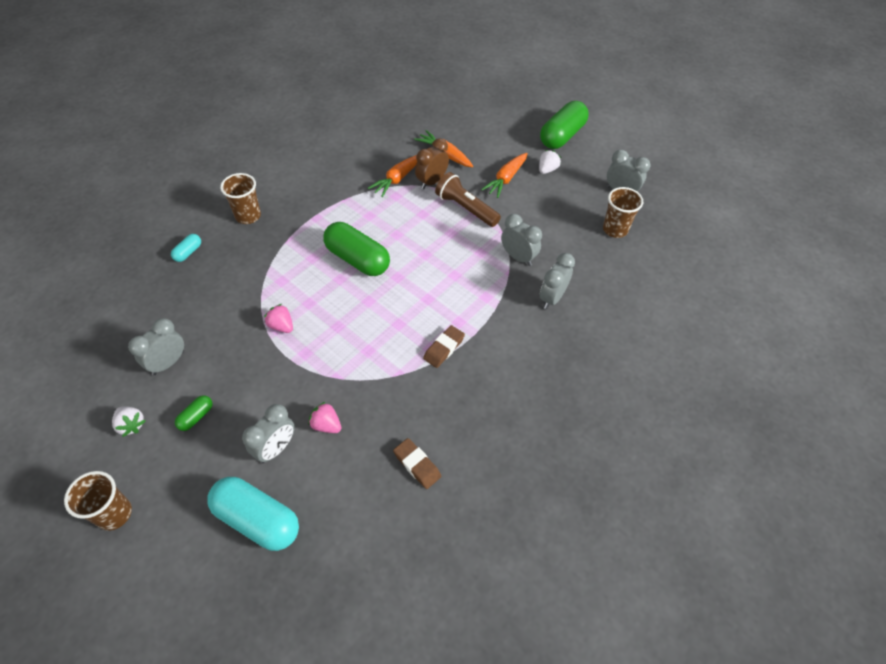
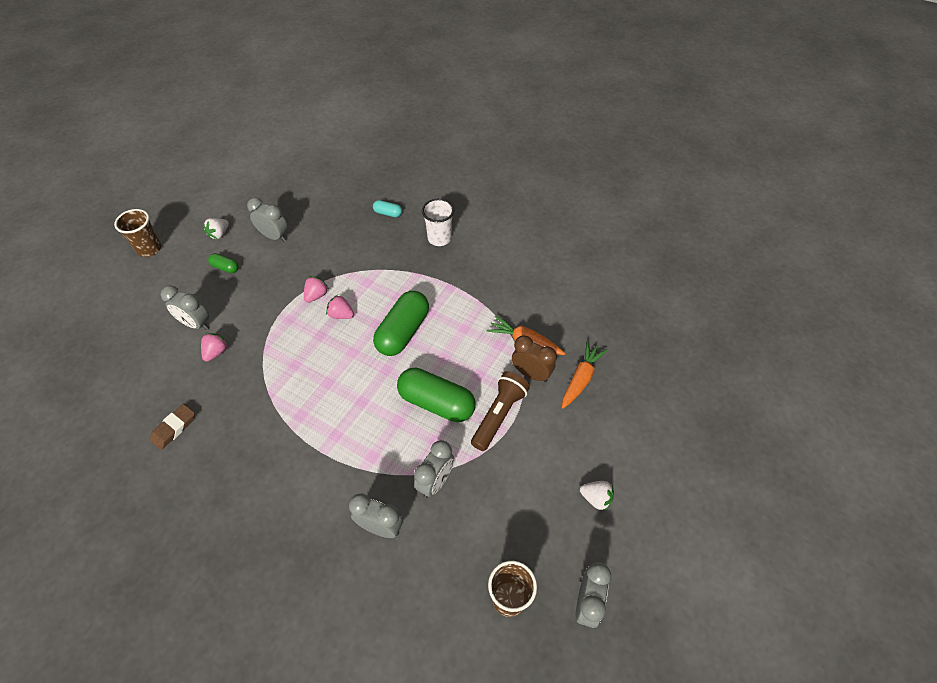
camera: 80 degrees right, 0 degrees up
turquoise capsule [207,477,299,551] -> none
brown cup [220,173,261,224] -> white cup [422,199,454,246]
brown eraser [423,325,465,368] -> none
orange carrot [481,153,528,198] -> none
green capsule [540,101,589,149] -> green capsule moved to [397,368,476,422]
none -> pink strawberry [326,295,354,319]

